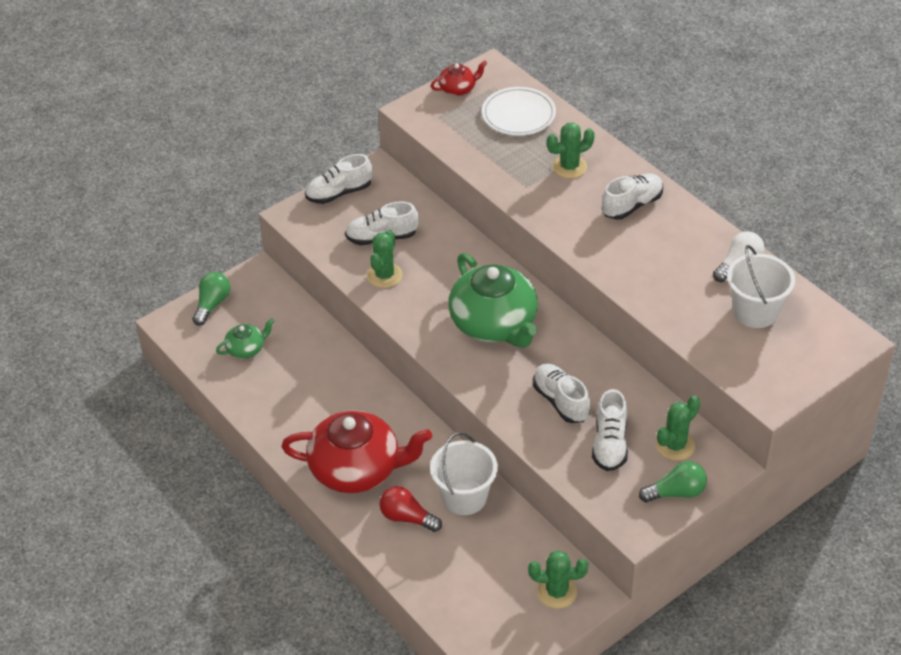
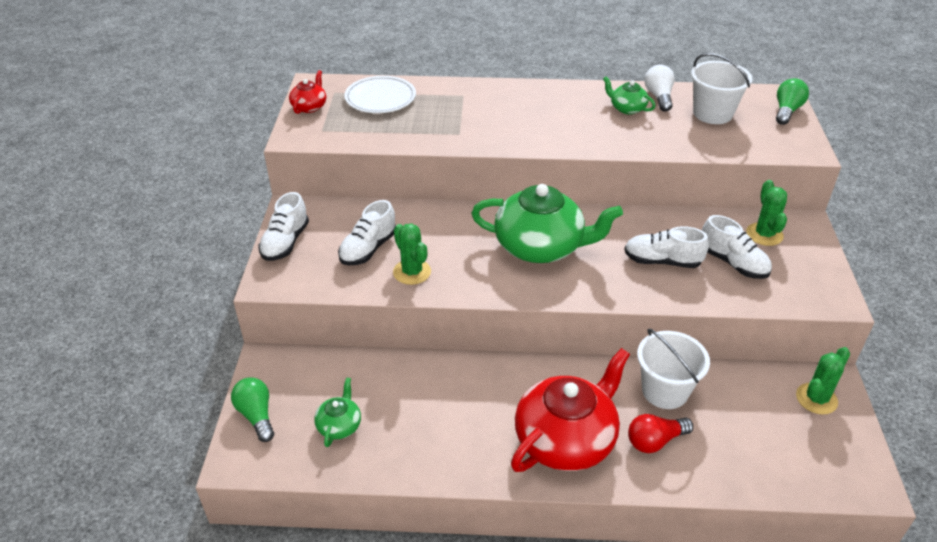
camera: 50 degrees left, 5 degrees down
green cactus [547,123,595,179] -> none
white shoe [602,173,663,220] -> none
green light bulb [639,461,707,502] -> green light bulb moved to [776,78,809,125]
none -> green teapot [603,76,656,114]

